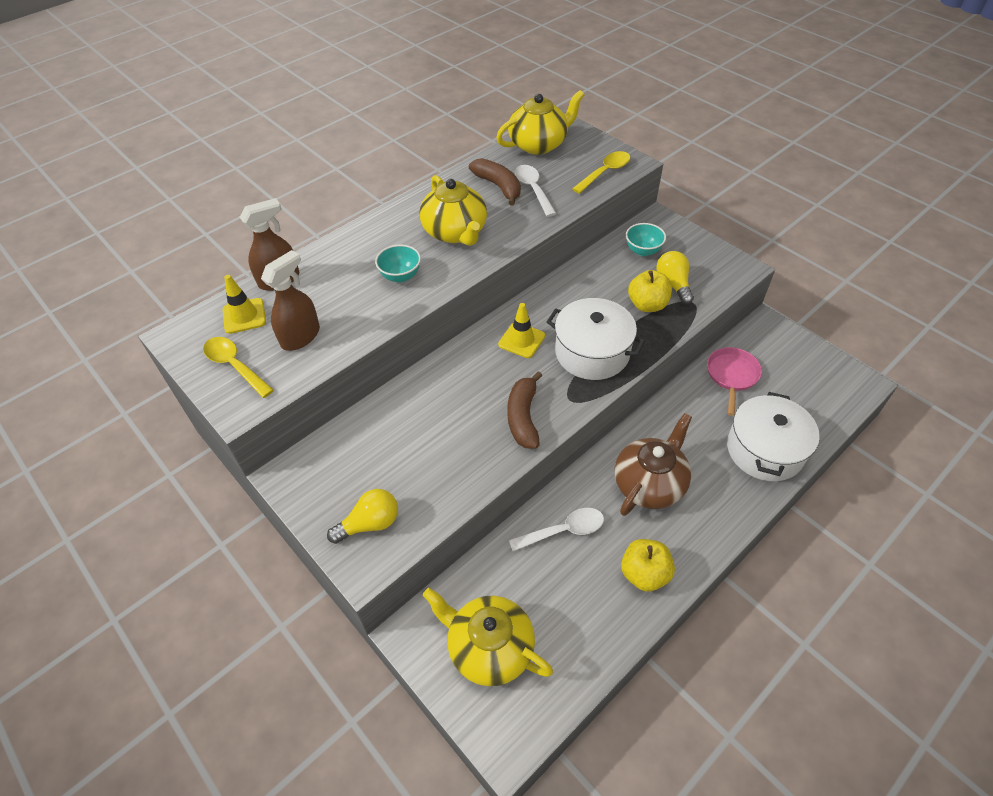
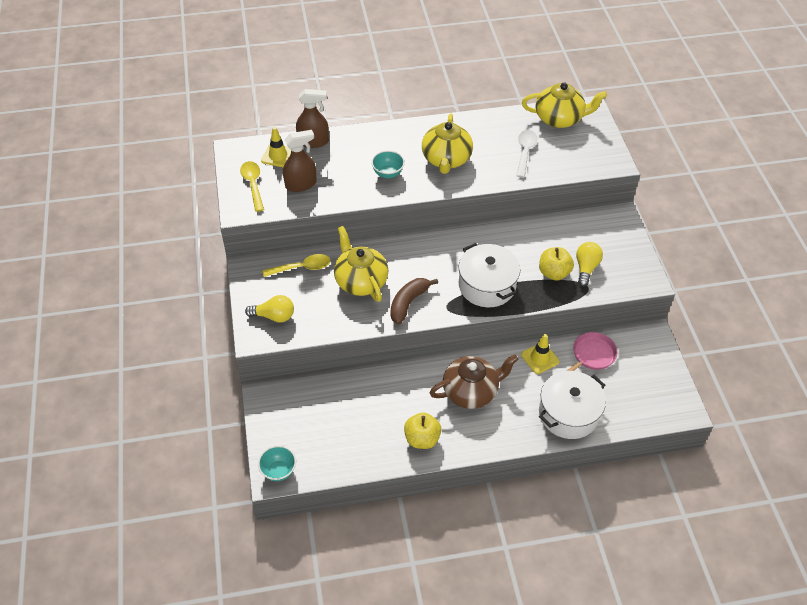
camera: 30 degrees right, 0 degrees up
yellow teapot [423,588,553,686] -> yellow teapot moved to [334,226,389,302]
brown banana [469,158,521,206] -> none
yellow traffic cone [498,303,545,358] -> yellow traffic cone moved to [521,334,559,374]
white spoon [509,508,604,552] -> none
yellow spoon [572,151,630,194] -> yellow spoon moved to [262,254,330,277]
turquoise bowl [626,223,666,256] -> turquoise bowl moved to [258,446,296,481]

